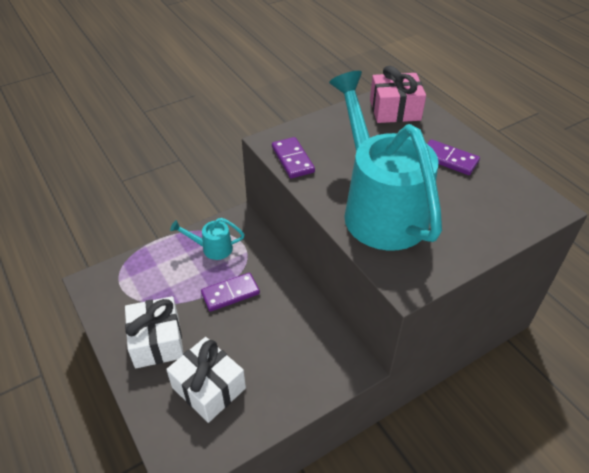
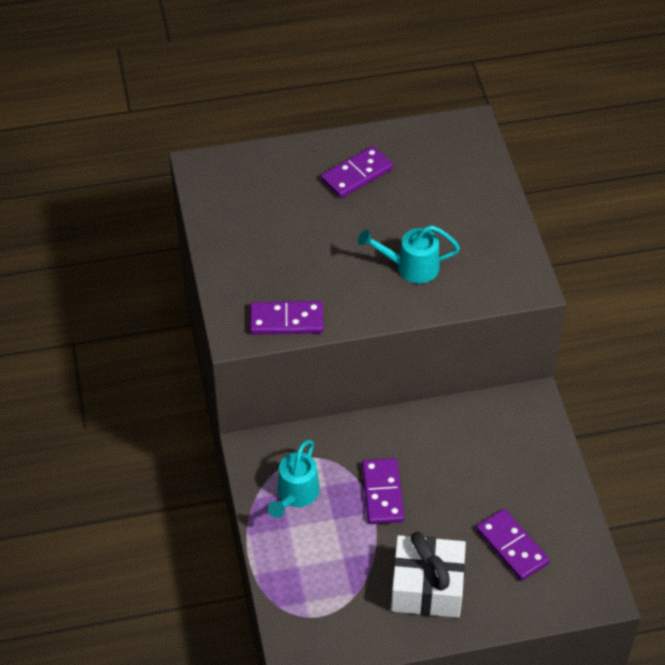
camera: 70 degrees left, 5 degrees up
white gift [166,337,246,423] -> purple domino [476,509,550,581]
turquoise watering can [329,71,442,251] -> turquoise watering can [358,225,460,283], size x0.41
pink gift [370,66,426,123] -> none

